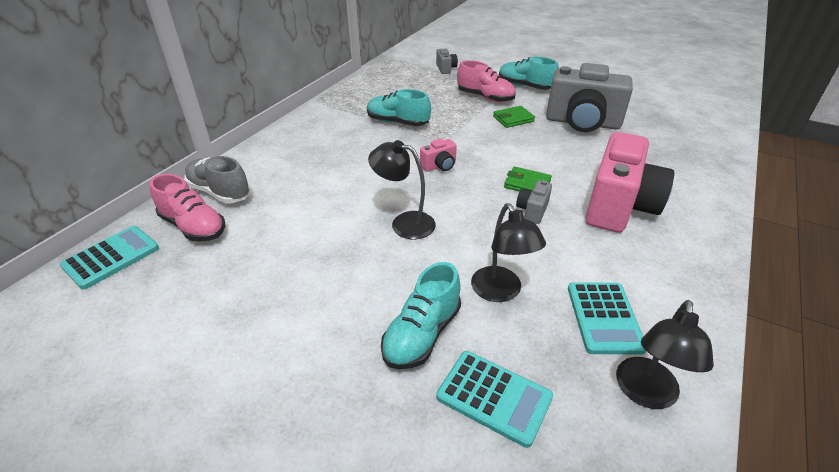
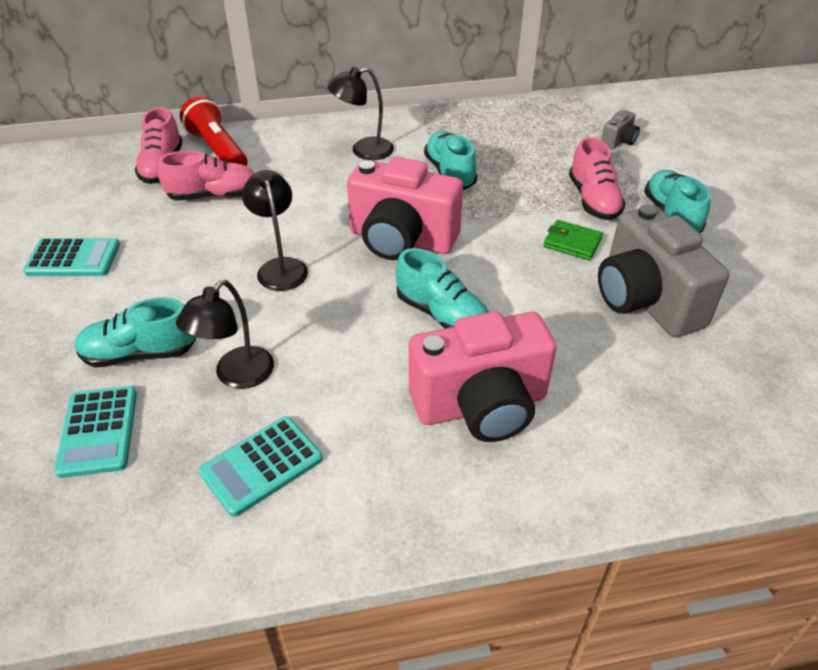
camera: 50 degrees right, 5 degrees up
turquoise calculator [60,226,159,289] -> turquoise calculator moved to [23,238,120,276]
grey shoe [184,156,250,204] -> red flashlight [180,96,247,166]
pink camera [420,139,457,172] -> pink camera [347,157,463,260], size x2.34
green wallet [504,166,552,191] -> turquoise shoe [396,248,489,329]
grey camera [516,180,552,224] -> none
black lamp [616,300,714,409] -> black lamp moved to [328,67,394,160]
none -> pink shoe [157,150,255,201]

